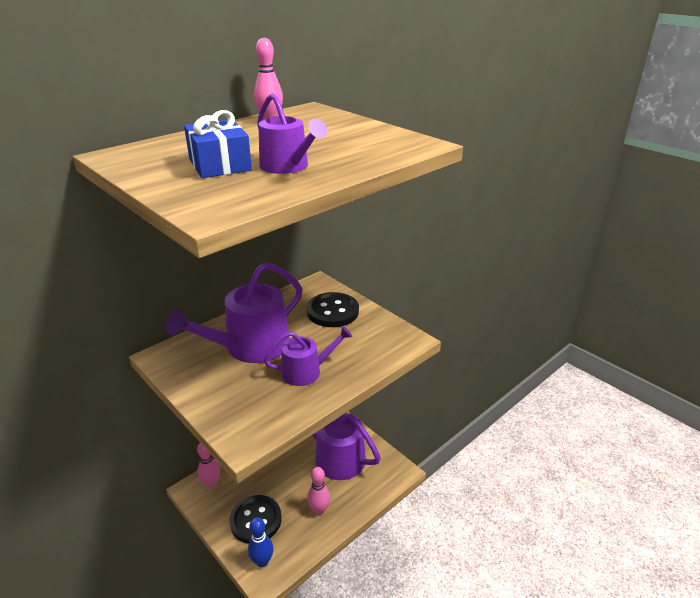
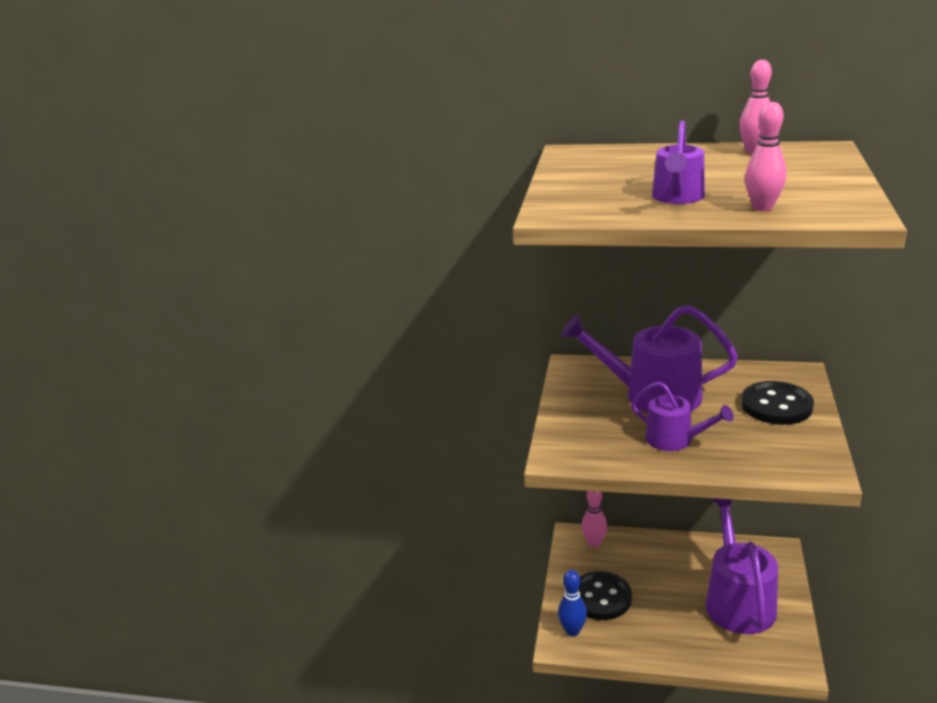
camera: 55 degrees right, 5 degrees down
blue gift [184,110,252,178] -> none
pink bowling pin [307,467,330,515] -> pink bowling pin moved to [745,102,786,211]

